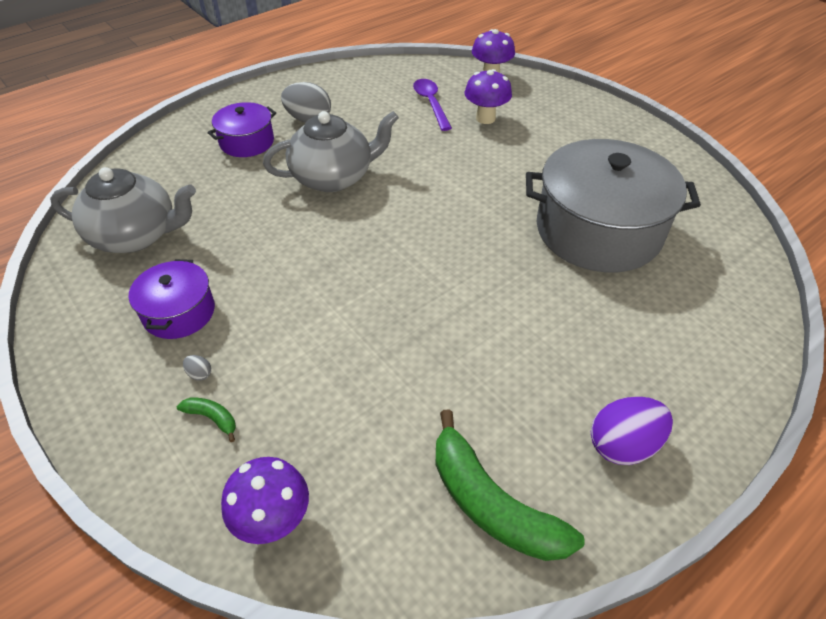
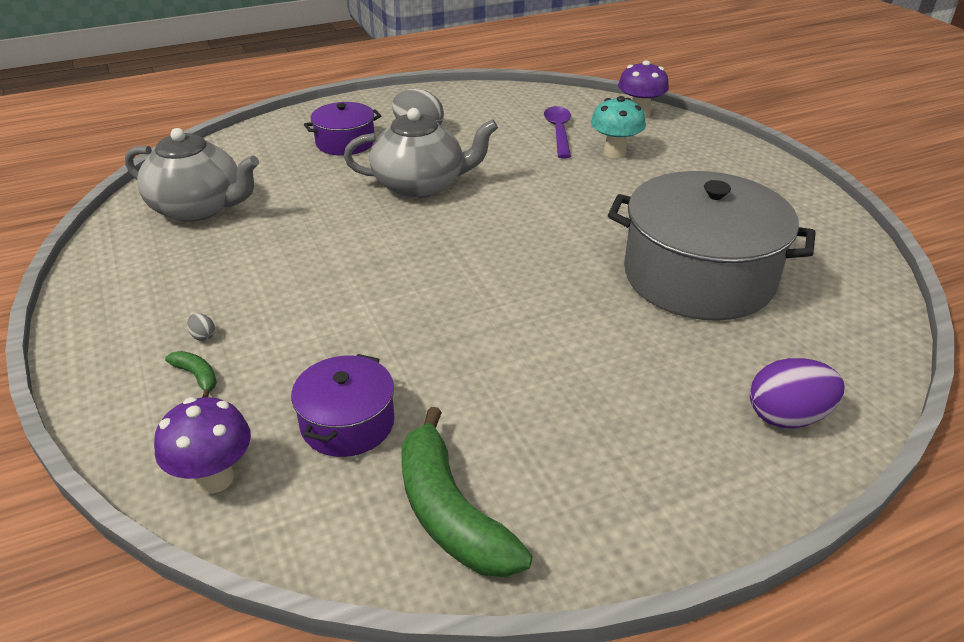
camera: 15 degrees right, 10 degrees down
purple pot [128,259,215,339] -> purple pot moved to [291,354,395,457]
purple mushroom [465,69,512,124] -> turquoise mushroom [591,96,646,158]
purple egg [591,397,673,465] -> purple egg moved to [750,358,844,428]

